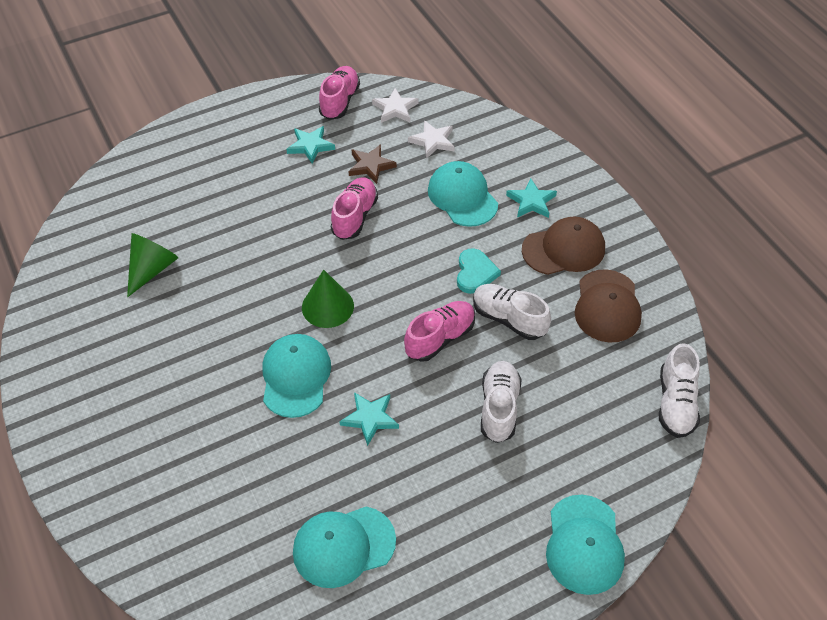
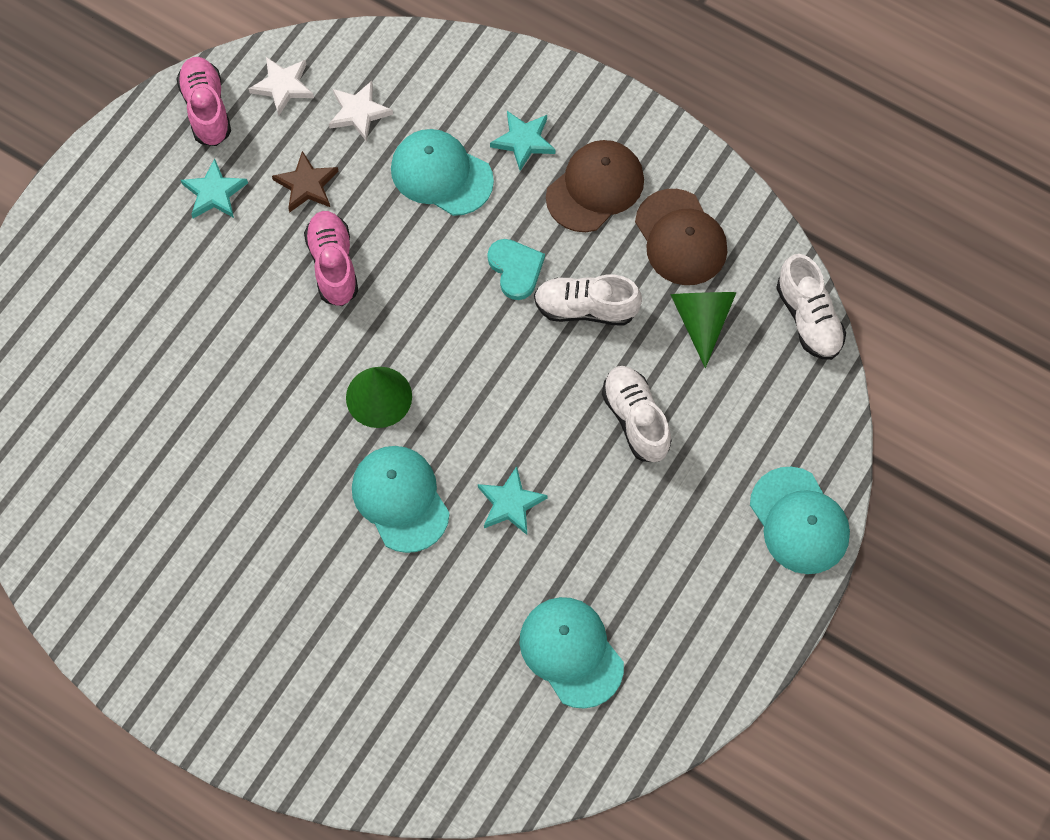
camera: 30 degrees left, 15 degrees up
green cone [127,233,179,297] -> green cone moved to [670,292,737,368]
turquoise cap [293,507,396,588] -> turquoise cap turned 105 degrees clockwise [520,597,624,709]
pink shoe [404,301,475,362] -> none

